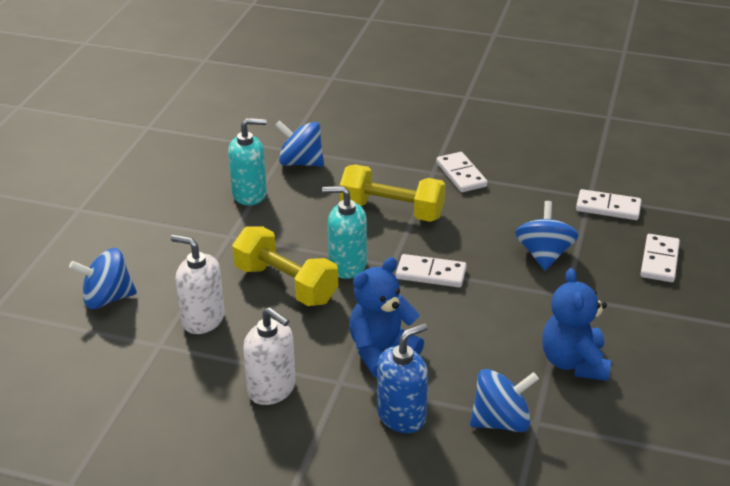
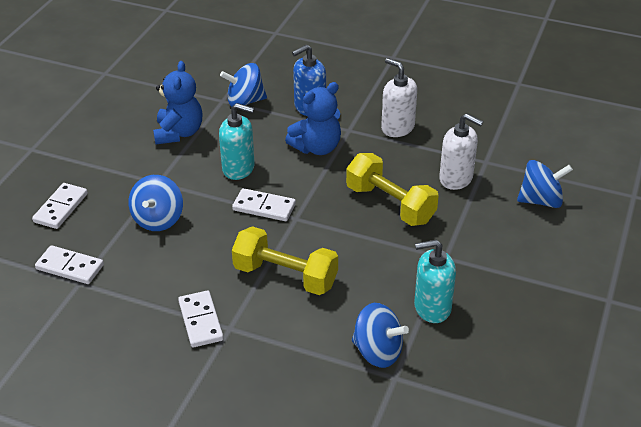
camera: 175 degrees left, 5 degrees up
turquoise soap dispenser [322,186,367,279] -> turquoise soap dispenser moved to [219,103,255,180]

